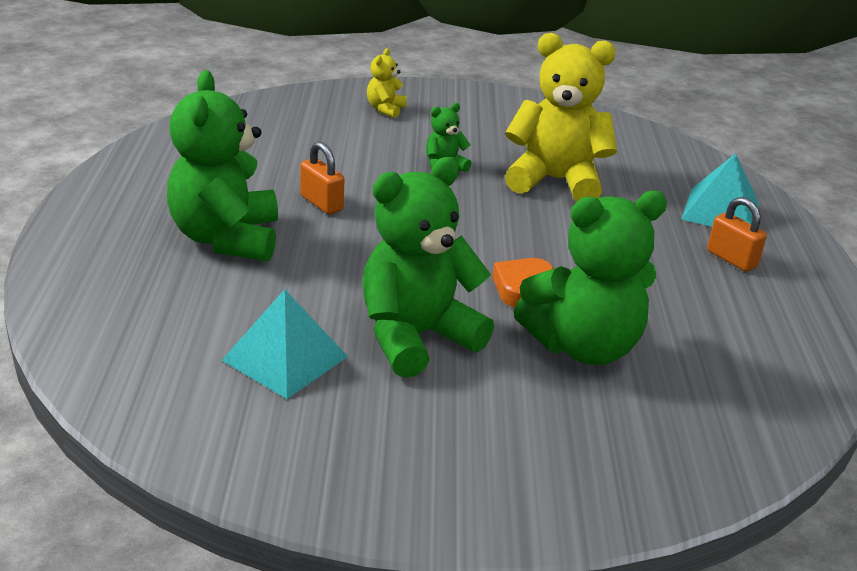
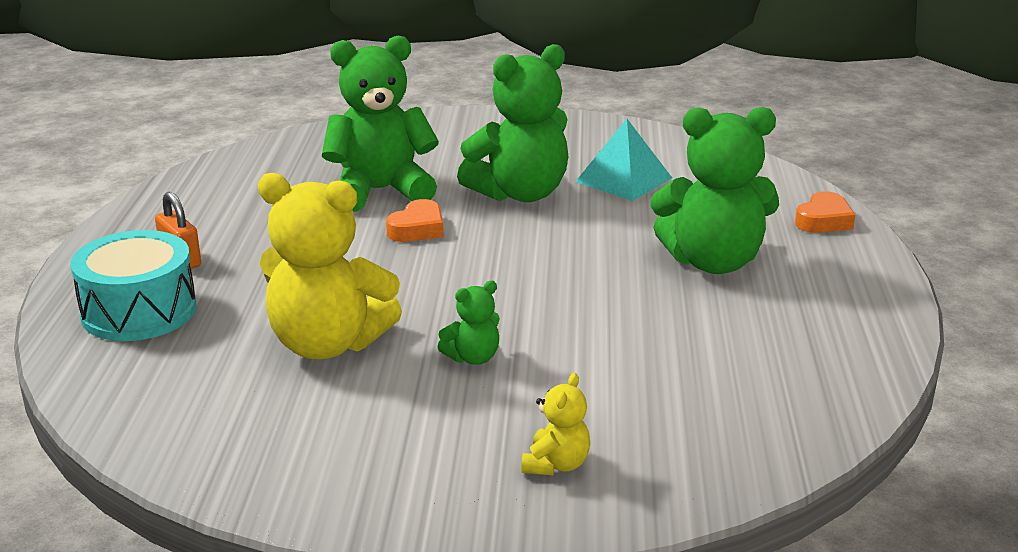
camera: 175 degrees left, 5 degrees down
green teddy bear [167,70,278,261] -> green teddy bear turned 90 degrees clockwise [651,107,779,274]
orange padlock [300,141,345,214] -> none
turquoise pyramid [681,153,759,227] -> turquoise drum [70,230,197,341]
none -> orange heart [795,191,855,233]

